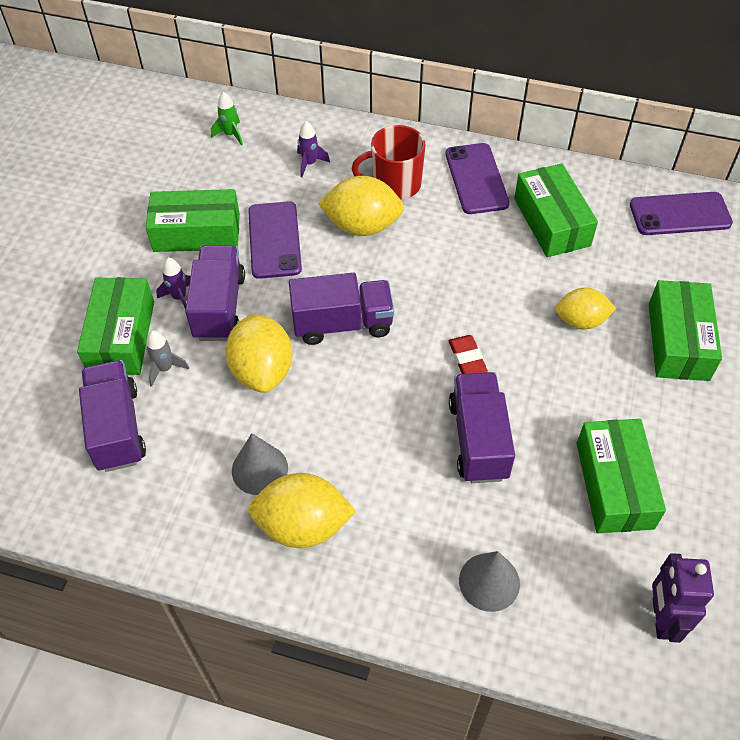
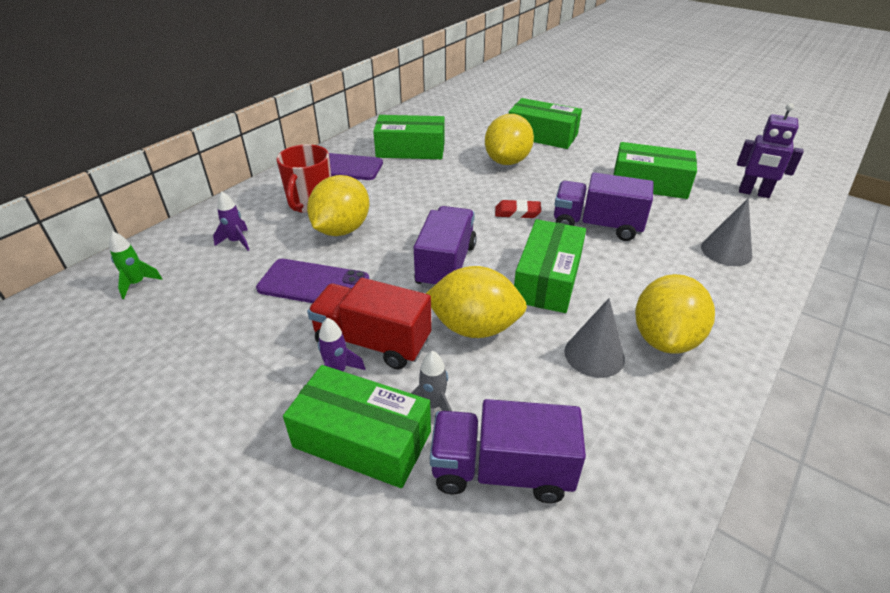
camera: 70 degrees left, 15 degrees down
green box [146,189,240,252] -> green box moved to [514,219,586,313]
purple truck [185,245,245,341] -> red truck [307,278,432,369]
yellow lemon [555,287,616,330] -> yellow lemon [485,114,534,165], size x1.52
purple phone [630,192,733,235] -> none

